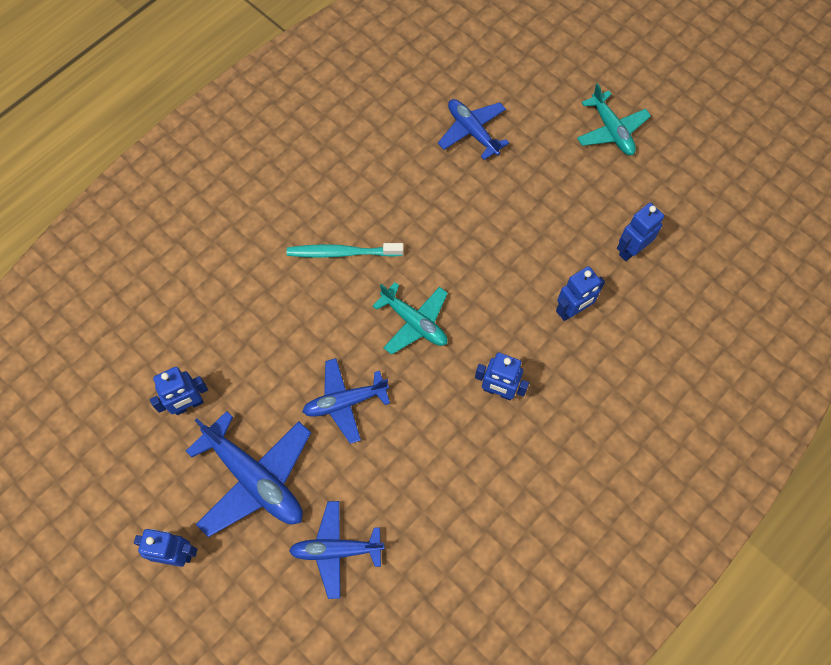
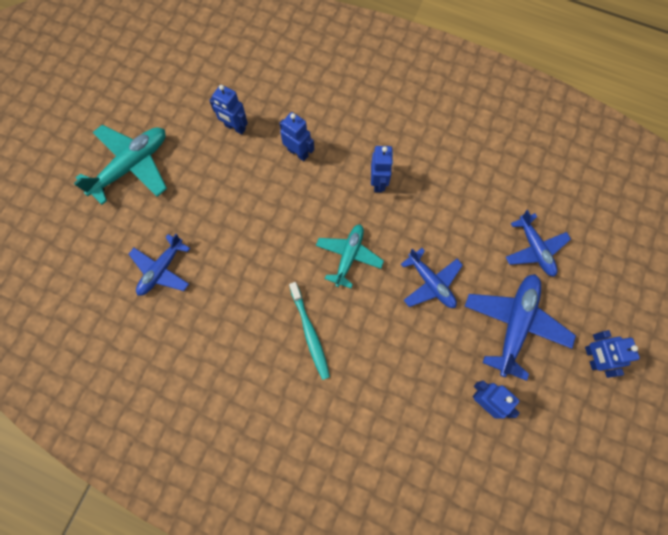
camera: 110 degrees left, 5 degrees up
turquoise plane [577,83,651,155] -> turquoise plane [73,125,167,205], size x1.52

